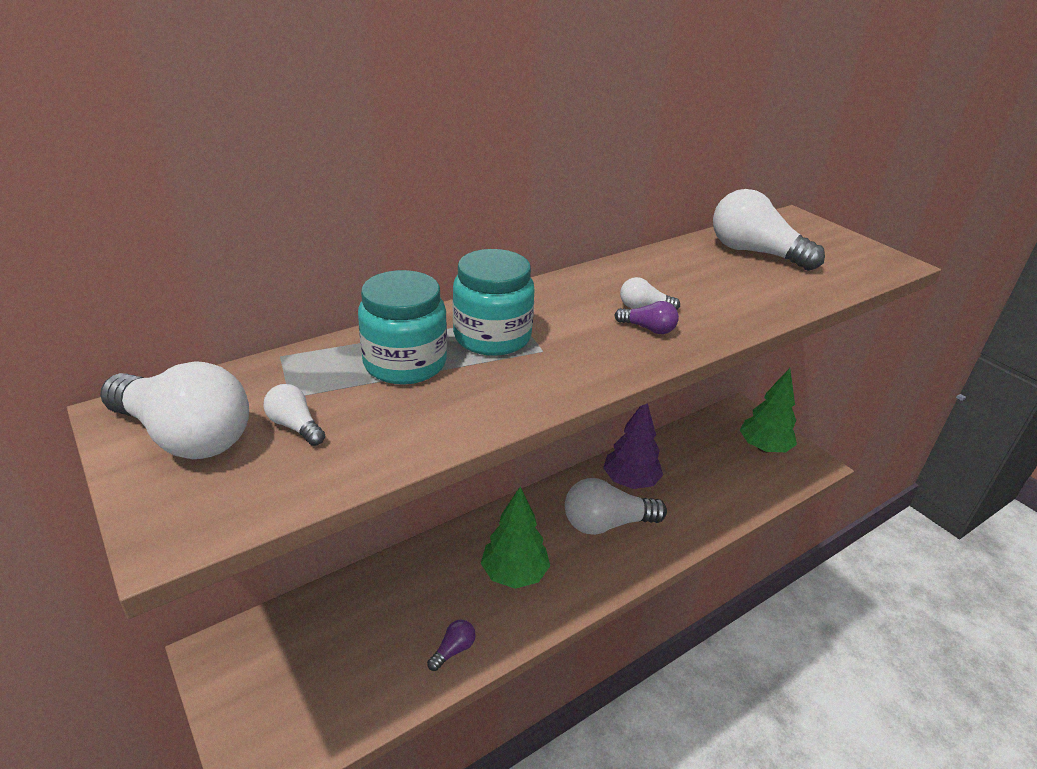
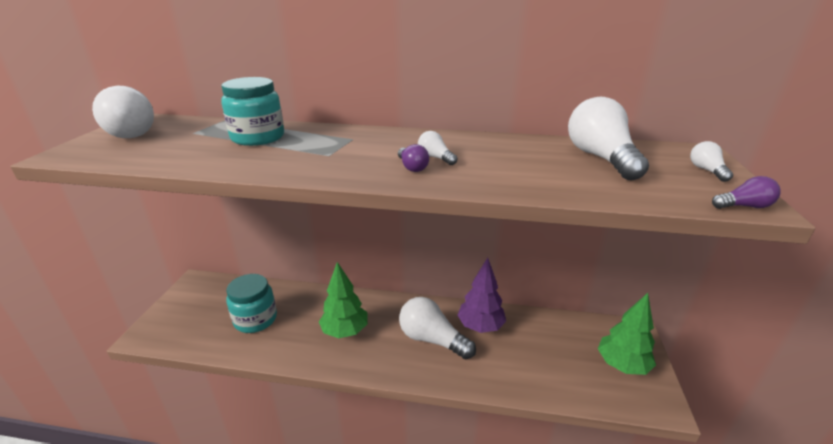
camera: 45 degrees right, 5 degrees down
white light bulb [263,384,325,446] -> white light bulb moved to [690,141,733,182]
purple light bulb [427,619,476,671] -> purple light bulb moved to [712,176,781,209]
turquoise jar [453,249,535,356] -> turquoise jar moved to [226,274,277,333]

